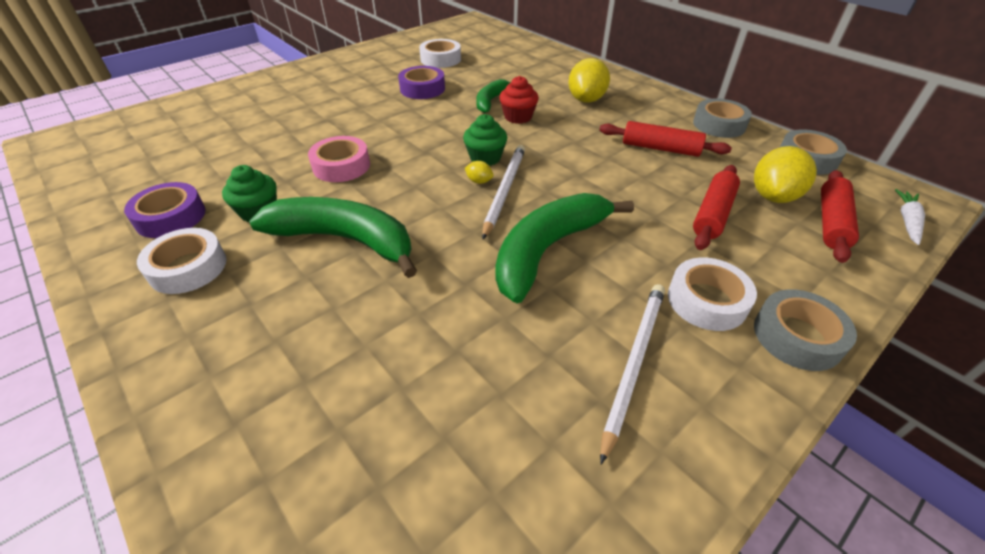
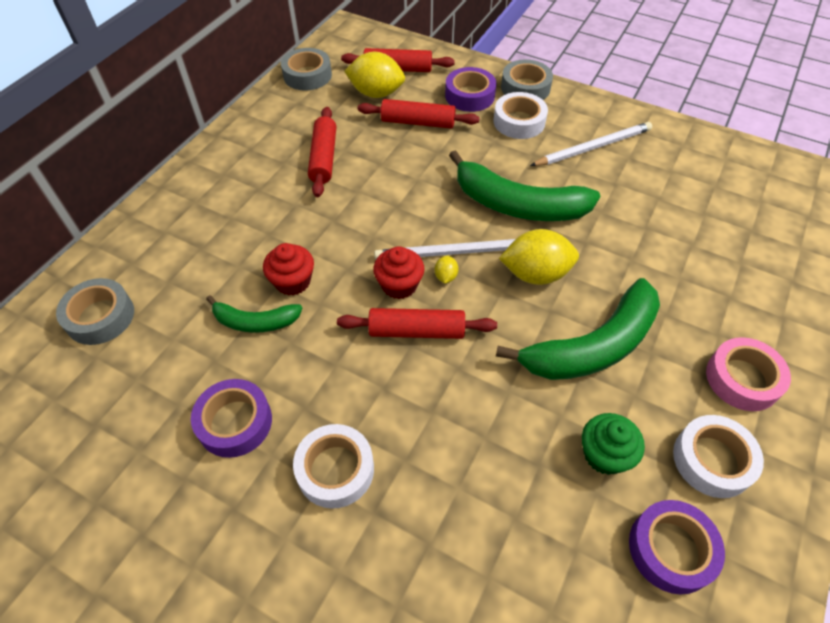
camera: 110 degrees left, 10 degrees up
green banana [249,197,417,278] -> green banana turned 120 degrees counterclockwise [496,278,660,380]
pink tape [308,136,370,182] -> pink tape moved to [706,337,791,411]
white tape [419,39,461,68] -> white tape moved to [293,424,374,509]
green cupcake [463,114,507,166] -> red cupcake [373,247,424,299]
yellow lemon [568,58,610,103] -> yellow lemon moved to [499,229,579,285]
white pencil [600,284,665,464] -> white pencil turned 150 degrees clockwise [530,122,652,166]
grey tape [693,98,752,138] -> grey tape moved to [56,278,134,345]
white carrot [895,189,925,245] -> none
none -> red rolling pin [337,308,497,339]
none -> purple tape [445,67,497,112]

